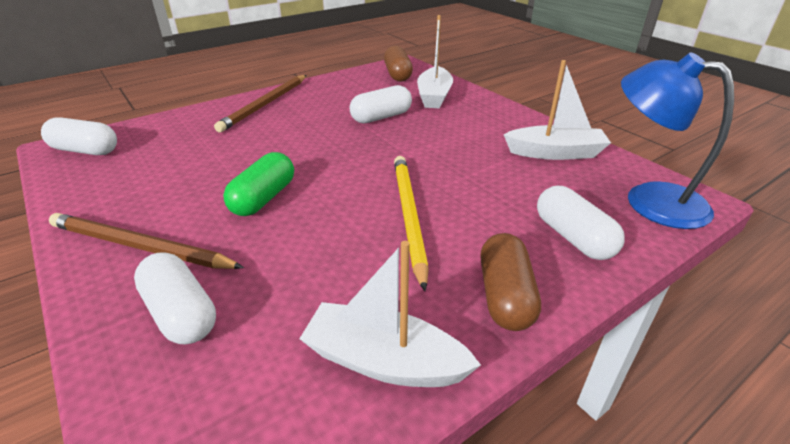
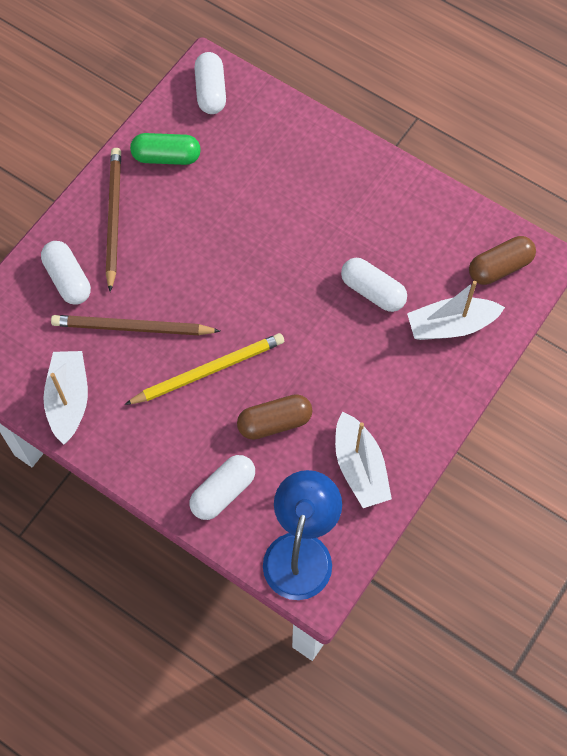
camera: 70 degrees right, 30 degrees up
white capsule [134,253,216,345] -> white capsule turned 60 degrees counterclockwise [41,241,91,305]
brown pencil [214,75,306,132] -> brown pencil moved to [51,315,220,335]
green capsule [223,152,294,216] -> green capsule moved to [130,133,201,165]
brown capsule [480,233,541,331] -> brown capsule moved to [237,394,313,440]

